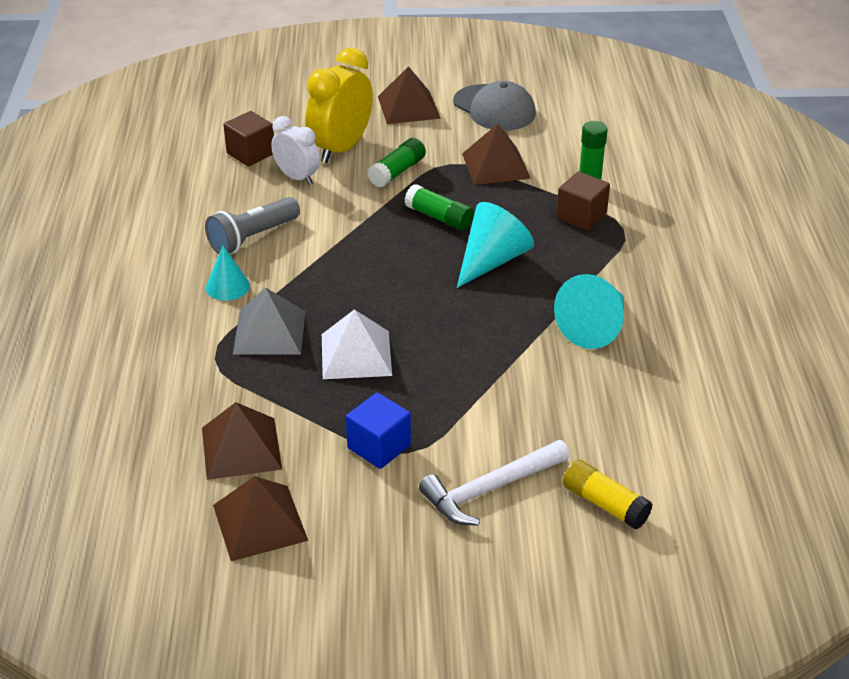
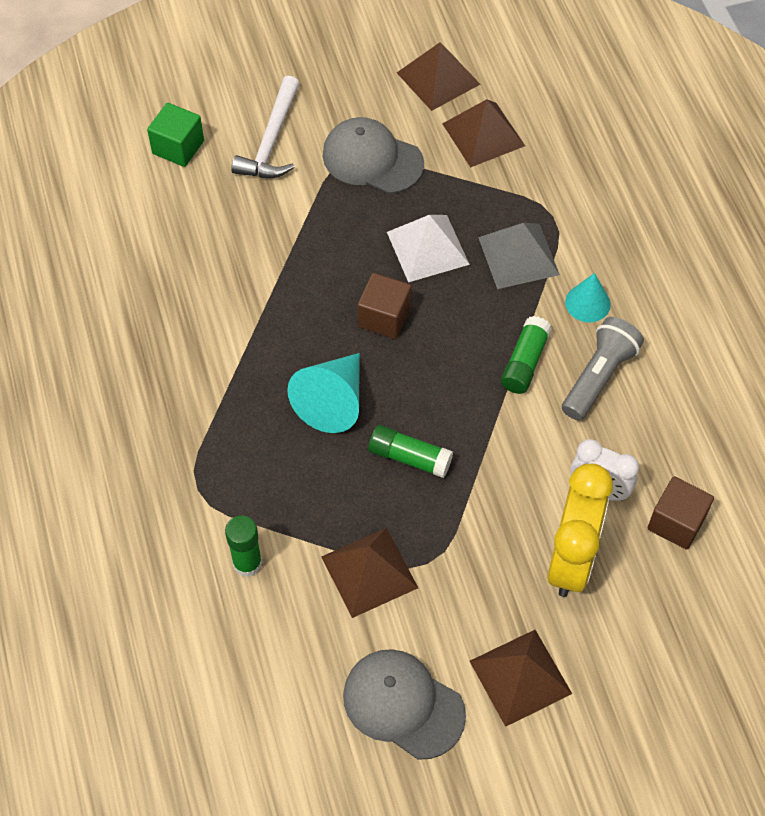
camera: 165 degrees right, 20 degrees up
blue cube [346,392,411,469] -> grey cap [323,117,424,194]
green glue stick [368,138,426,188] -> green glue stick moved to [501,316,552,394]
white hammer [419,440,570,526] -> white hammer turned 150 degrees clockwise [231,76,300,178]
turquoise cone [554,274,624,349] -> none
brown cube [556,171,610,231] -> brown cube moved to [357,273,411,339]
yellow glue stick [563,459,653,529] -> green cube [147,103,204,167]

